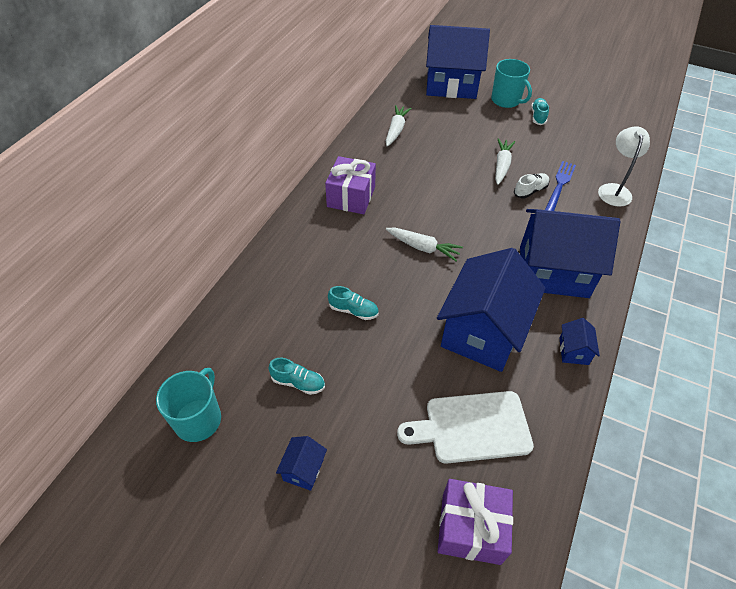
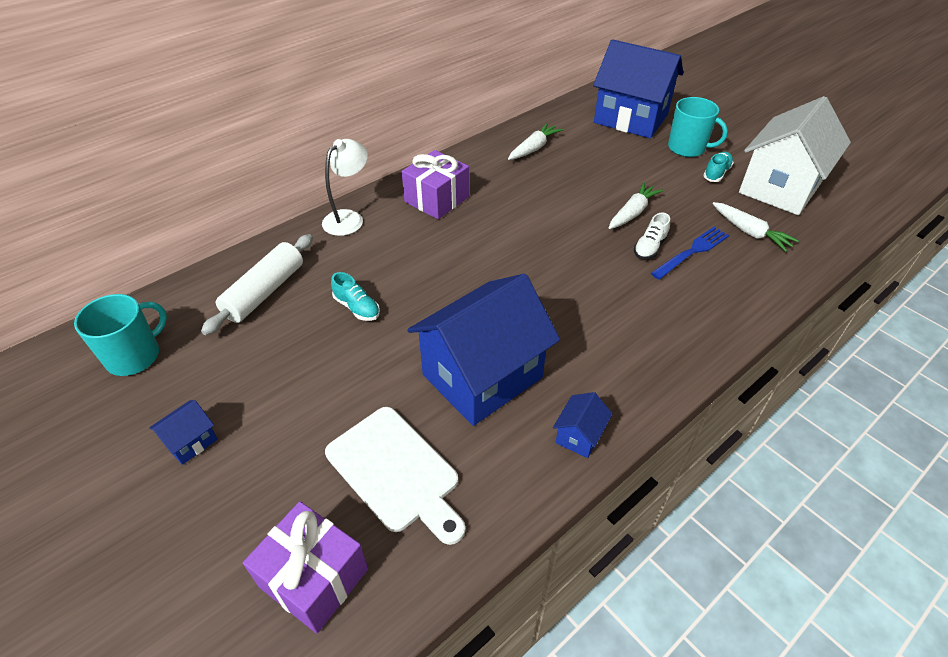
camera: 25 degrees right, 5 degrees down
turquoise shoe [269,358,325,395] -> none
white carrot [386,228,463,261] -> white carrot moved to [712,202,799,252]
white cutting board [397,391,534,464] -> white cutting board turned 150 degrees counterclockwise [325,407,465,545]
turquoise mug [491,59,532,108] -> turquoise mug turned 45 degrees counterclockwise [668,97,728,157]
white shoe [514,173,549,199] -> white shoe turned 135 degrees clockwise [634,213,670,259]
blue house [520,209,621,298] -> none
white lamp [598,126,650,207] -> white lamp moved to [322,139,368,236]
none -> white rolling pin [201,234,313,335]
none -> white house [739,96,851,215]

